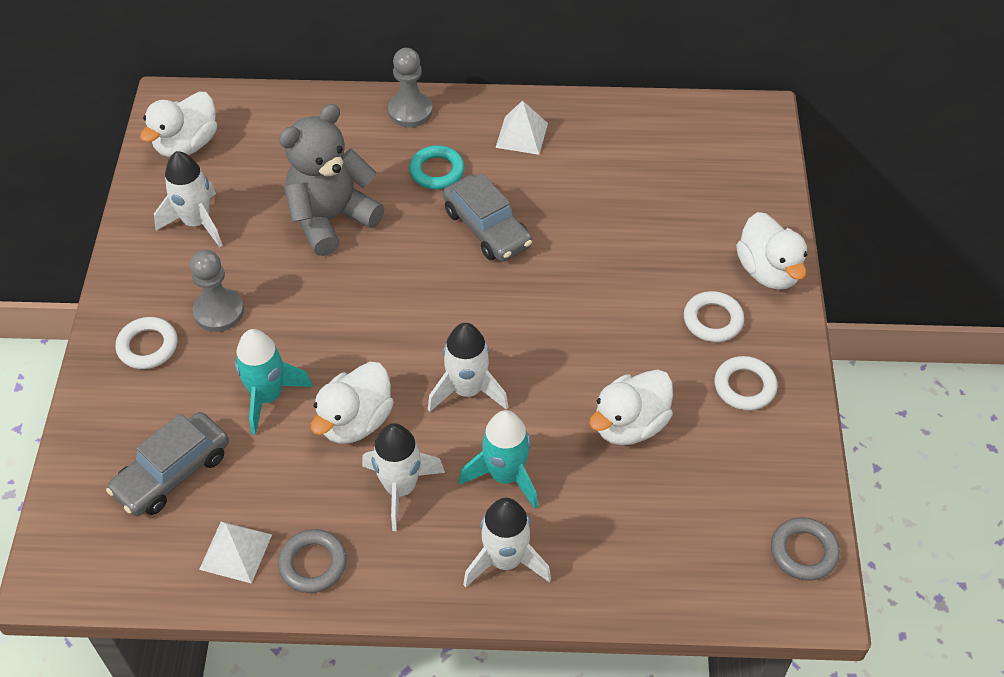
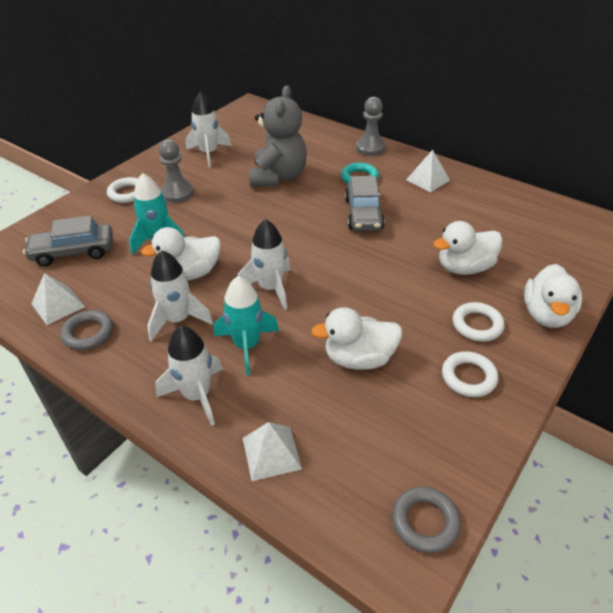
camera: 35 degrees right, 10 degrees down
white duck [140,92,217,157] -> white duck moved to [433,221,503,275]
grey teddy bear [279,104,384,256] -> grey teddy bear turned 105 degrees clockwise [249,85,307,187]
none -> white pyramid [243,422,302,481]

